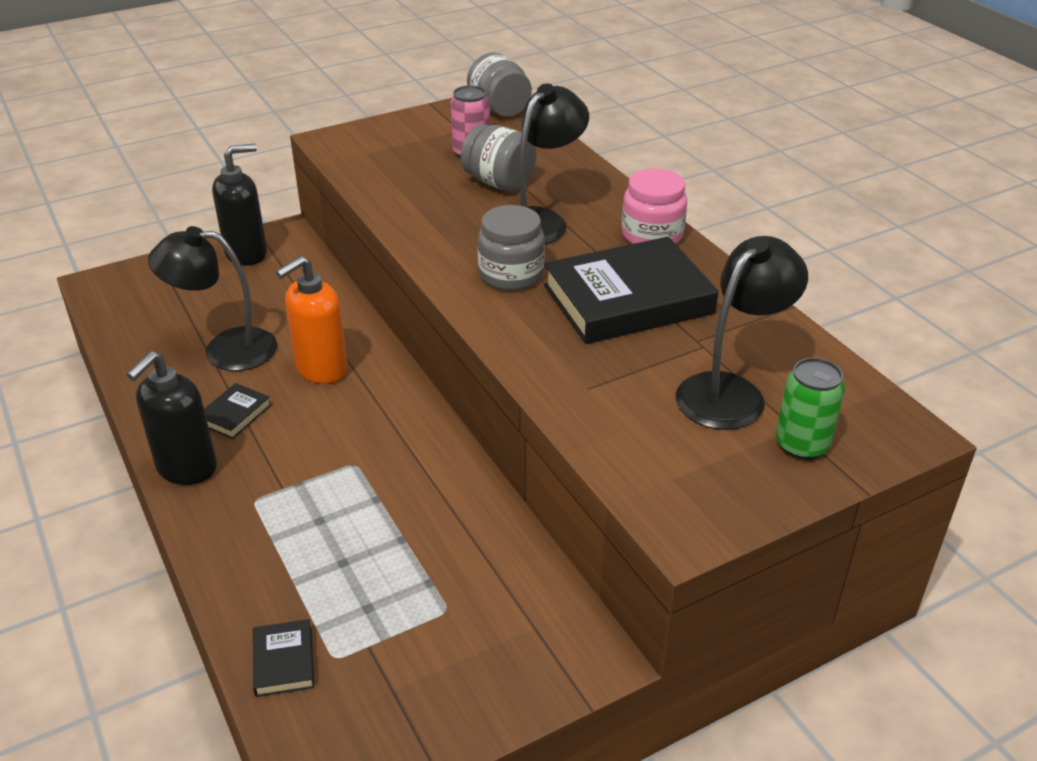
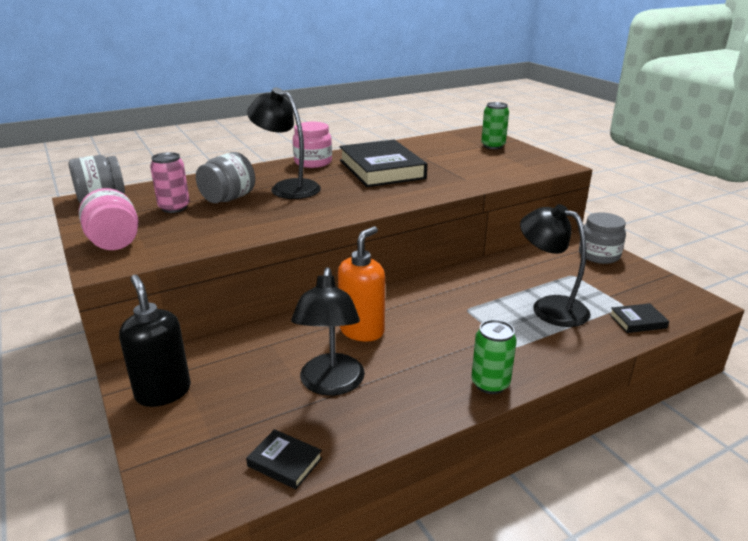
camera: 90 degrees left, 10 degrees down
black soap dispenser [127,351,217,485] -> green can [471,320,517,394]
black book [204,383,271,439] -> black book moved to [246,429,322,489]
orange soap dispenser [276,256,348,384] -> orange soap dispenser turned 105 degrees counterclockwise [338,226,385,341]
grey jar [477,205,545,291] -> grey jar moved to [579,212,626,264]
black lamp [676,236,808,430] -> black lamp moved to [520,204,590,327]
none -> pink jar [79,188,138,250]

